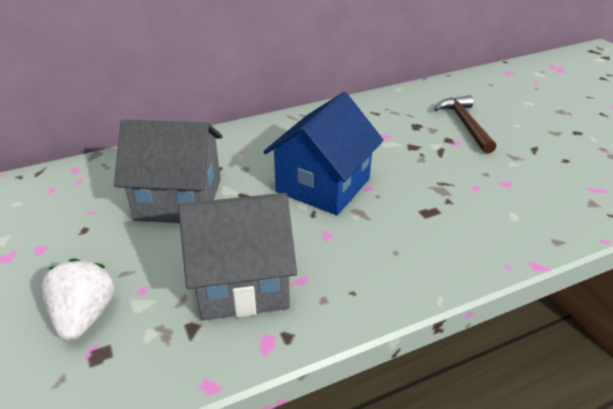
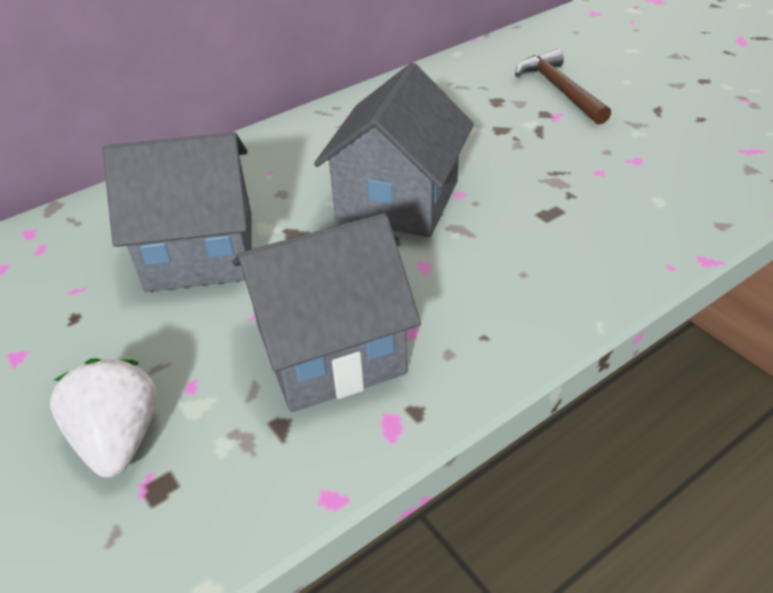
camera: 10 degrees left, 5 degrees up
blue house [263,92,383,215] -> grey house [314,63,474,237]

